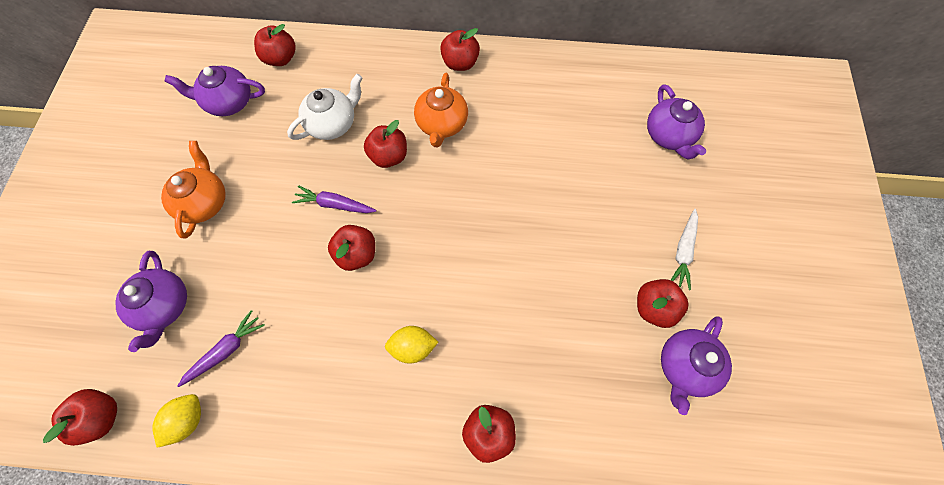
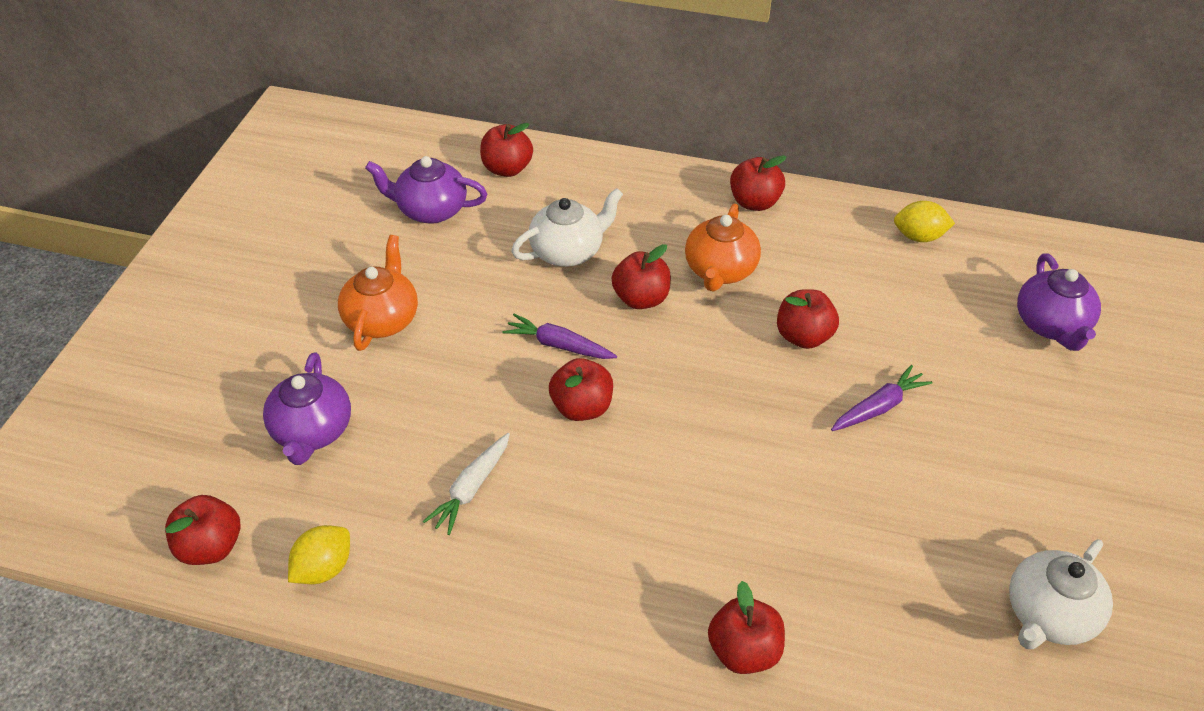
camera: 10 degrees right, 20 degrees down
purple carrot [178,310,265,387] -> purple carrot moved to [831,365,932,431]
yellow lemon [385,326,438,364] -> yellow lemon moved to [894,201,955,242]
red apple [637,279,689,328] -> red apple moved to [777,289,839,349]
purple teapot [661,316,732,415] -> white teapot [1009,539,1113,649]
white carrot [671,209,698,290] -> white carrot moved to [423,433,510,535]

